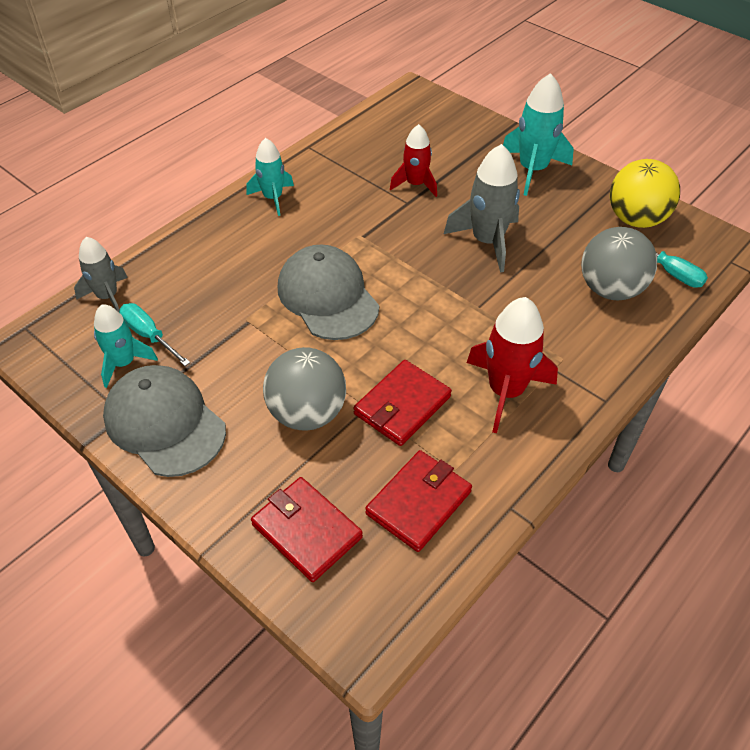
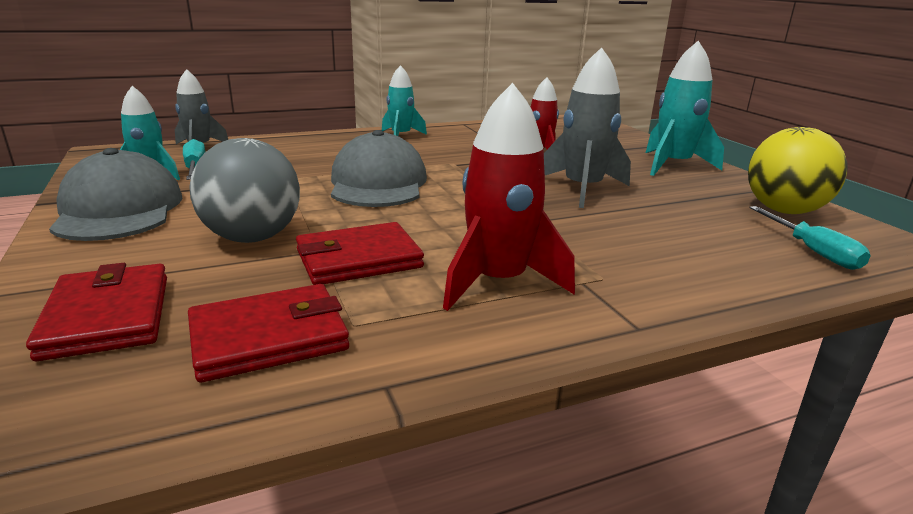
camera: 25 degrees right, 25 degrees down
grey ball [581,227,657,300] -> none

